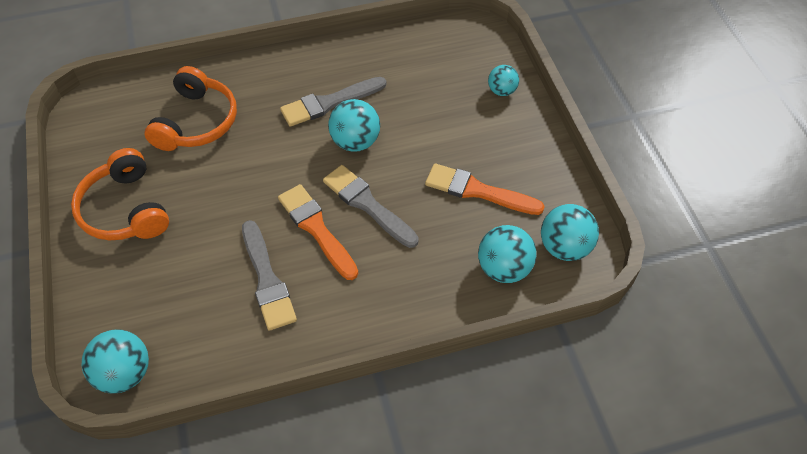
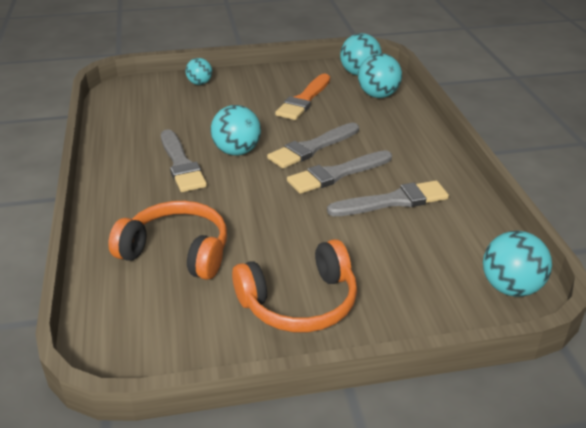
camera: 85 degrees left, 20 degrees down
orange brush [278,184,358,280] -> grey brush [287,150,392,194]

